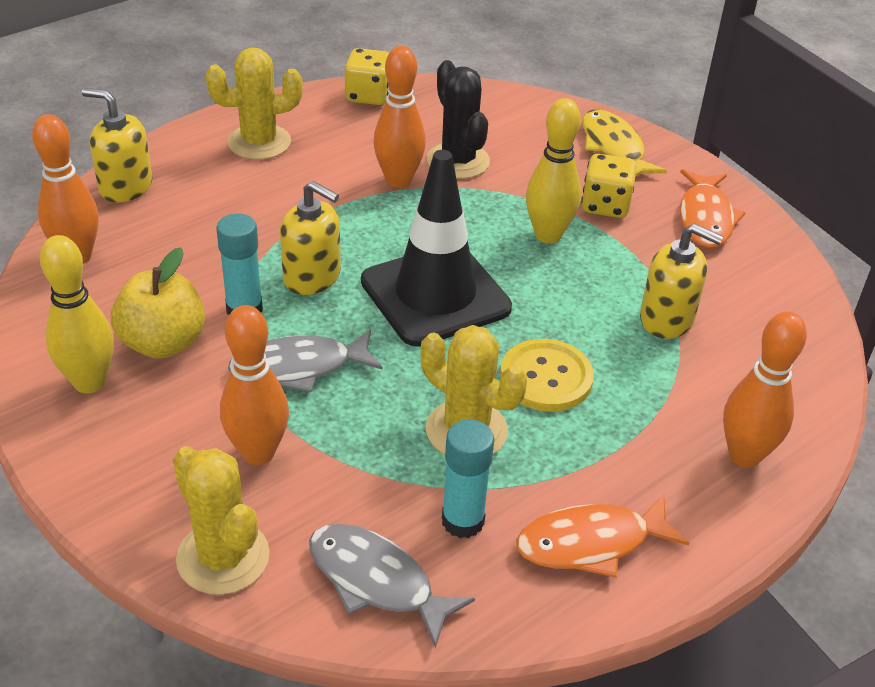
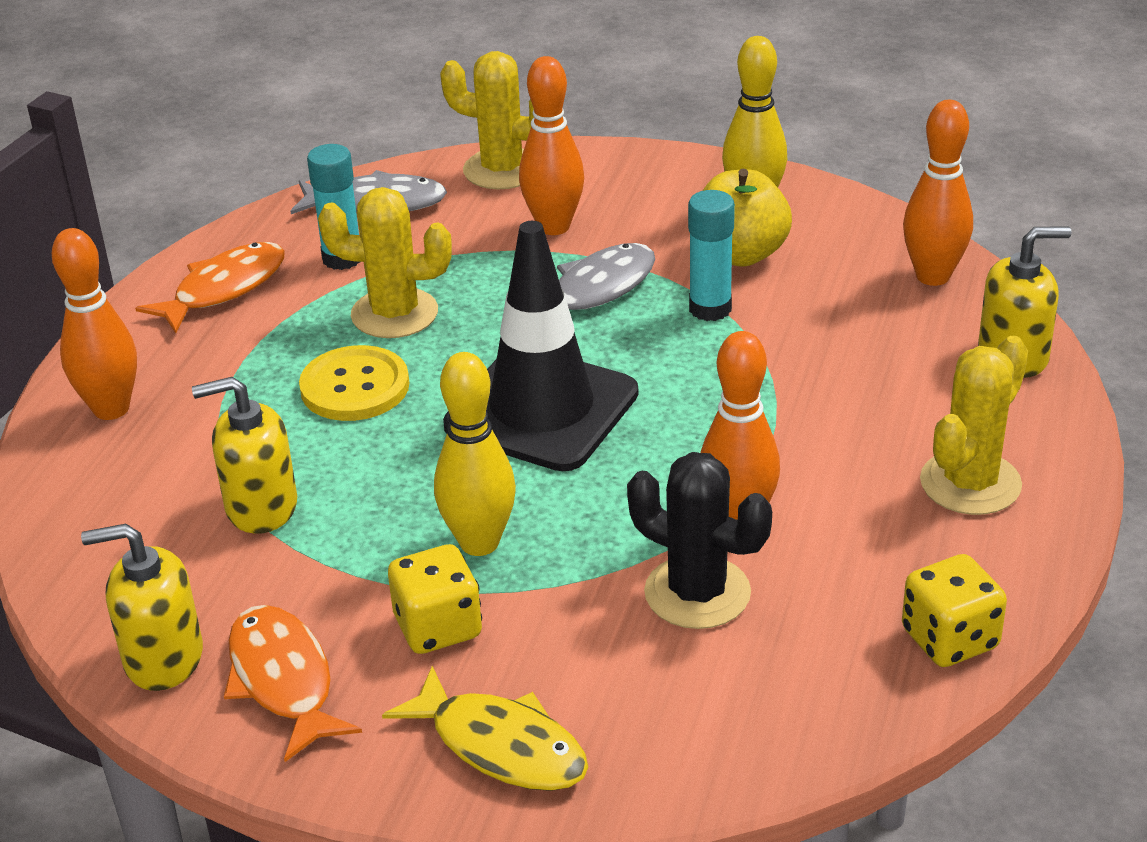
camera: 150 degrees right, 5 degrees down
yellow soap dispenser [280,181,341,295] -> yellow soap dispenser moved to [81,524,203,691]

